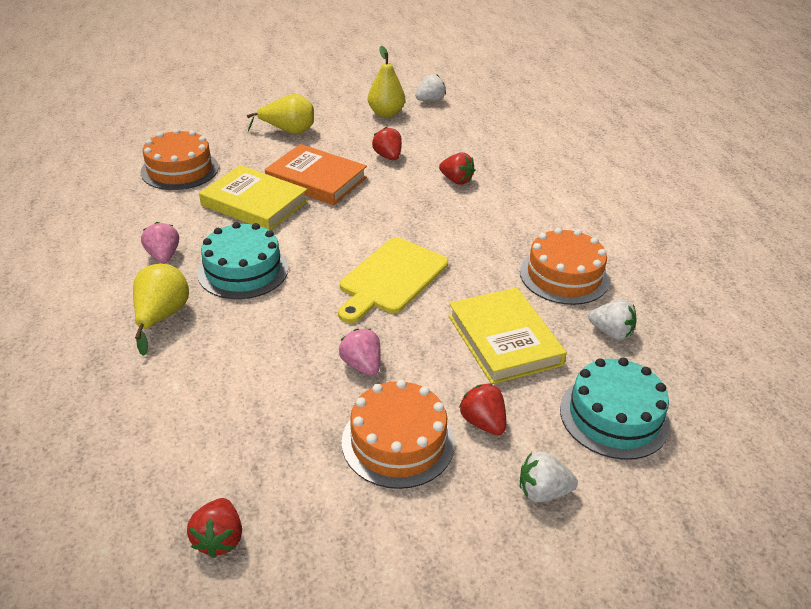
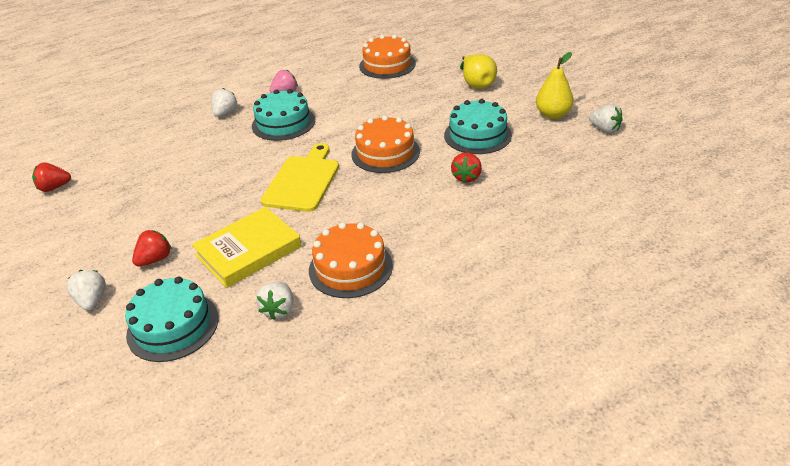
camera: 75 degrees right, 0 degrees up
yellow pear [133,264,189,356] -> white strawberry [211,88,237,117]
yellow book [199,165,308,231] -> none
orange book [265,144,367,205] -> none
yellow cutting board [338,237,448,323] -> yellow cutting board turned 90 degrees clockwise [261,143,339,212]
pink strawberry [339,329,381,376] -> none
orange cake [342,380,455,489] -> orange cake moved to [351,115,420,173]
red strawberry [372,127,402,160] -> turquoise cake [444,99,512,154]

